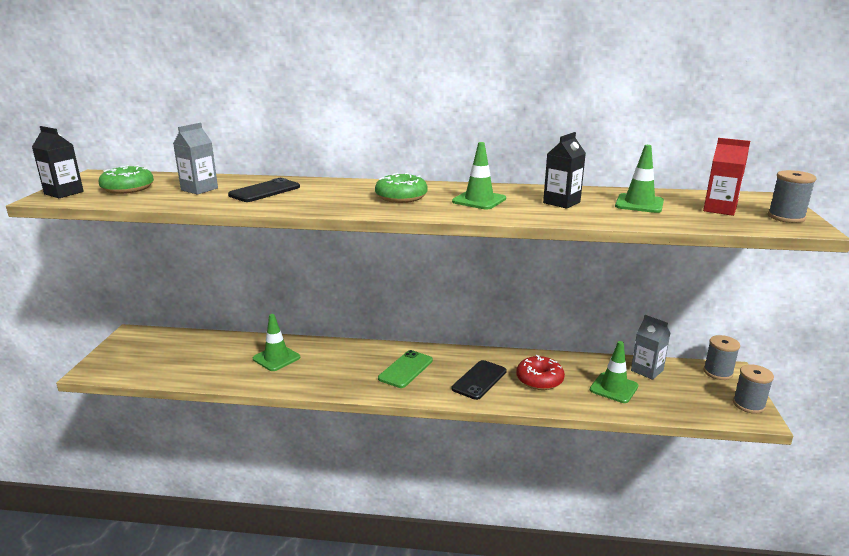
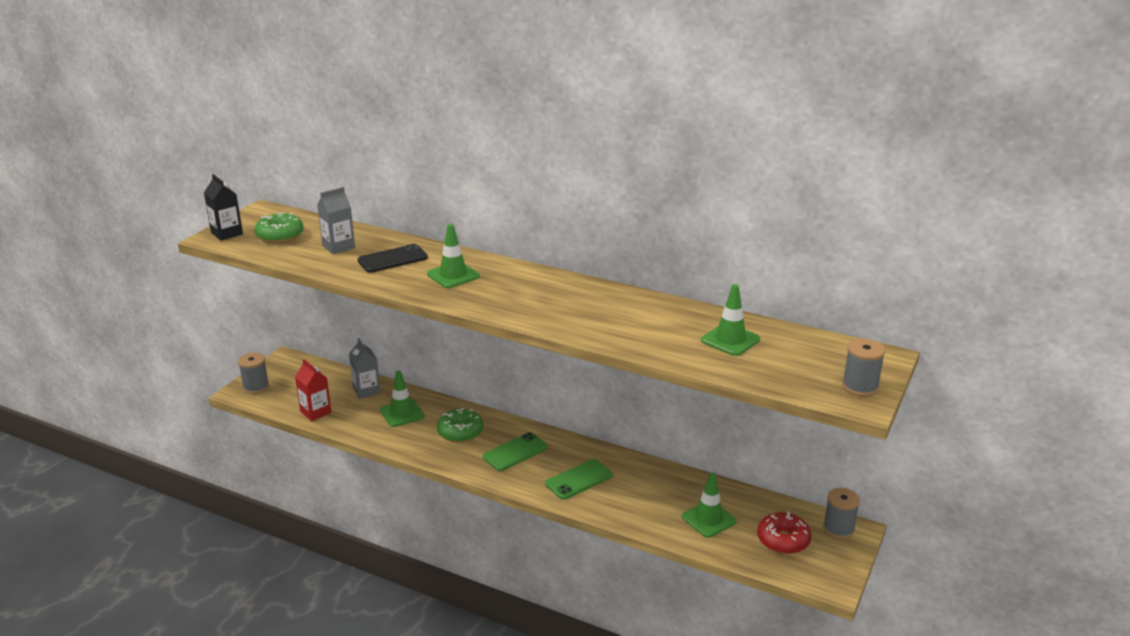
camera: 20 degrees right, 5 degrees up
green donut [375,173,427,203] -> green donut moved to [437,408,483,443]
green traffic cone [452,142,506,209] -> green traffic cone moved to [427,224,480,288]
black phone [452,360,507,400] -> green phone [545,459,613,499]
red donut [516,355,565,390] -> red donut moved to [757,511,812,554]
black carton [543,132,586,209] -> none
grey carton [631,315,671,380] -> grey carton moved to [349,338,381,399]
red carton [703,138,750,216] -> red carton moved to [295,359,331,421]
grey spool [733,364,774,414] -> grey spool moved to [238,352,269,394]

